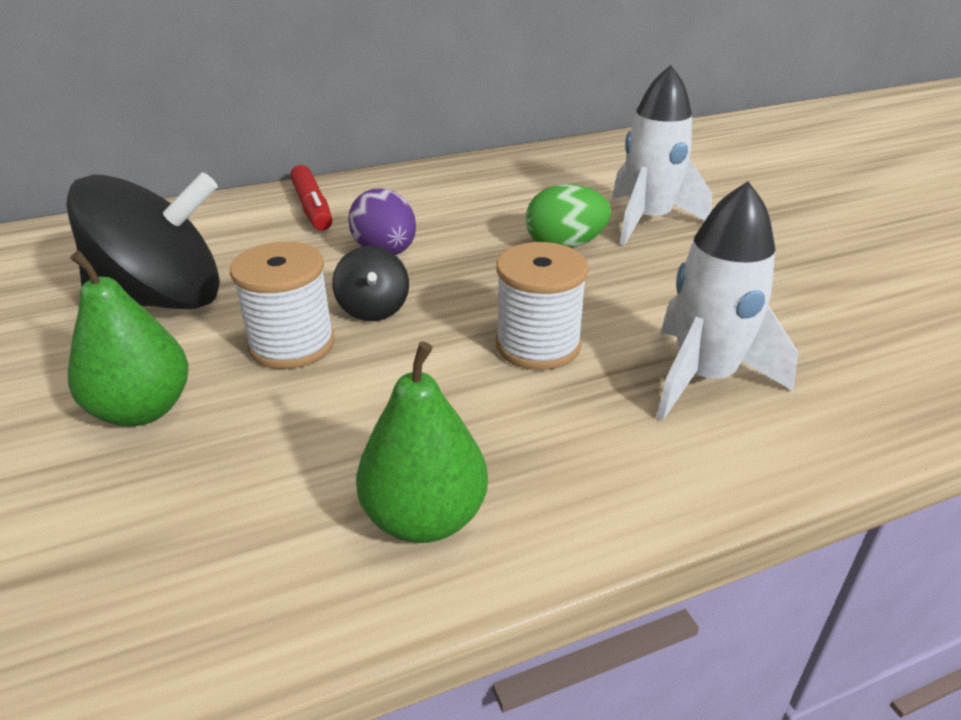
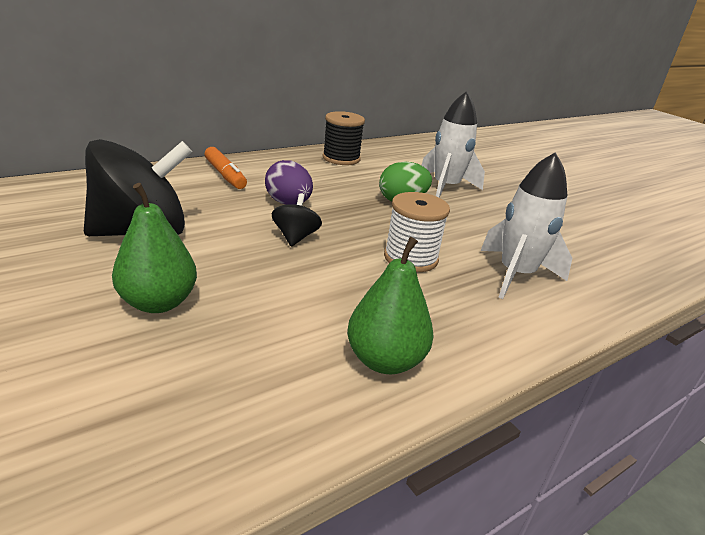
camera: 15 degrees left, 5 degrees down
white spool [230,242,335,369] -> none
red marker [290,165,332,231] -> orange marker [204,147,247,189]
black spinning top [332,246,409,321] -> black spinning top turned 150 degrees counterclockwise [272,193,322,247]
none -> black spool [323,111,365,165]

